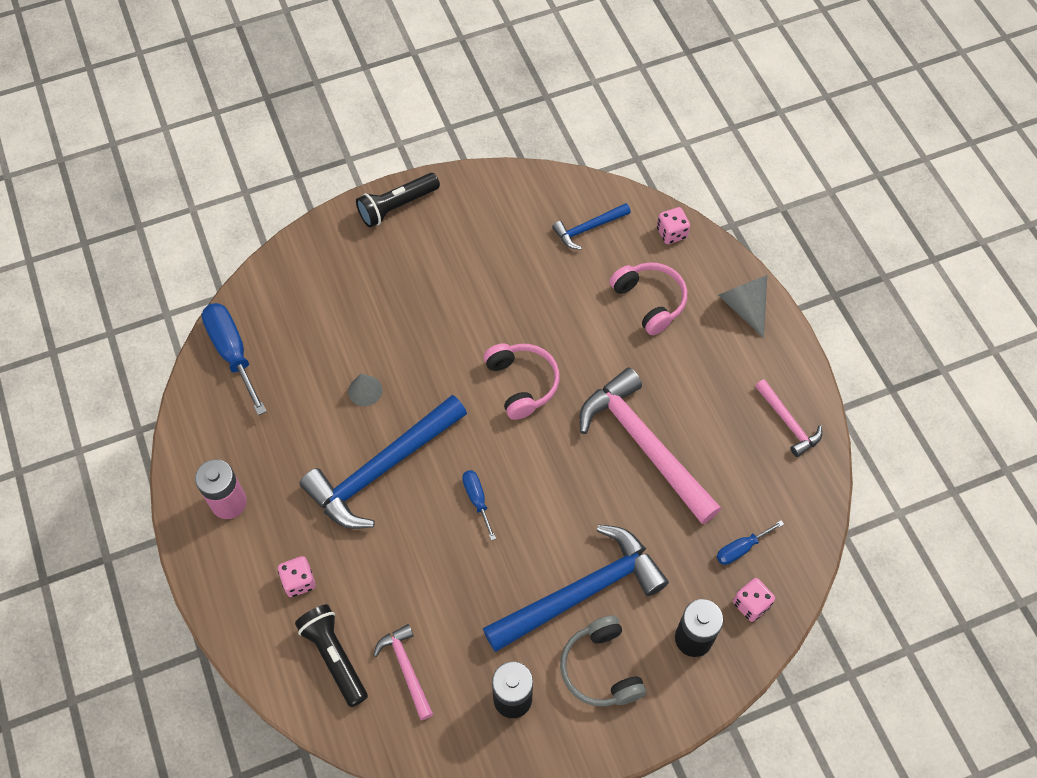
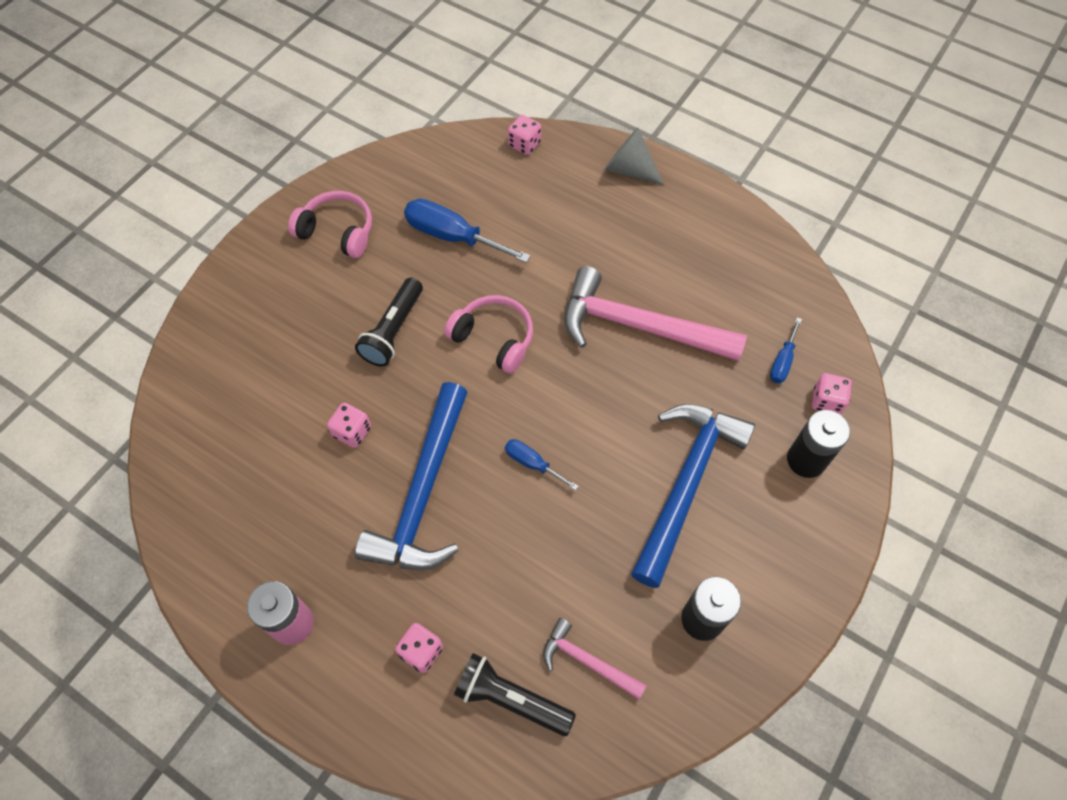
camera: 35 degrees left, 0 degrees up
blue screwdriver [202,303,267,415] -> blue screwdriver moved to [404,198,531,263]
grey cone [348,374,382,406] -> pink dice [327,403,371,448]
black flashlight [356,173,440,227] -> black flashlight moved to [355,277,423,367]
blue hammer [552,203,631,250] -> none
grey headphones [560,615,646,707] -> none
pink headphones [609,262,687,335] -> pink headphones moved to [288,191,372,258]
pink hammer [755,379,822,457] -> none

